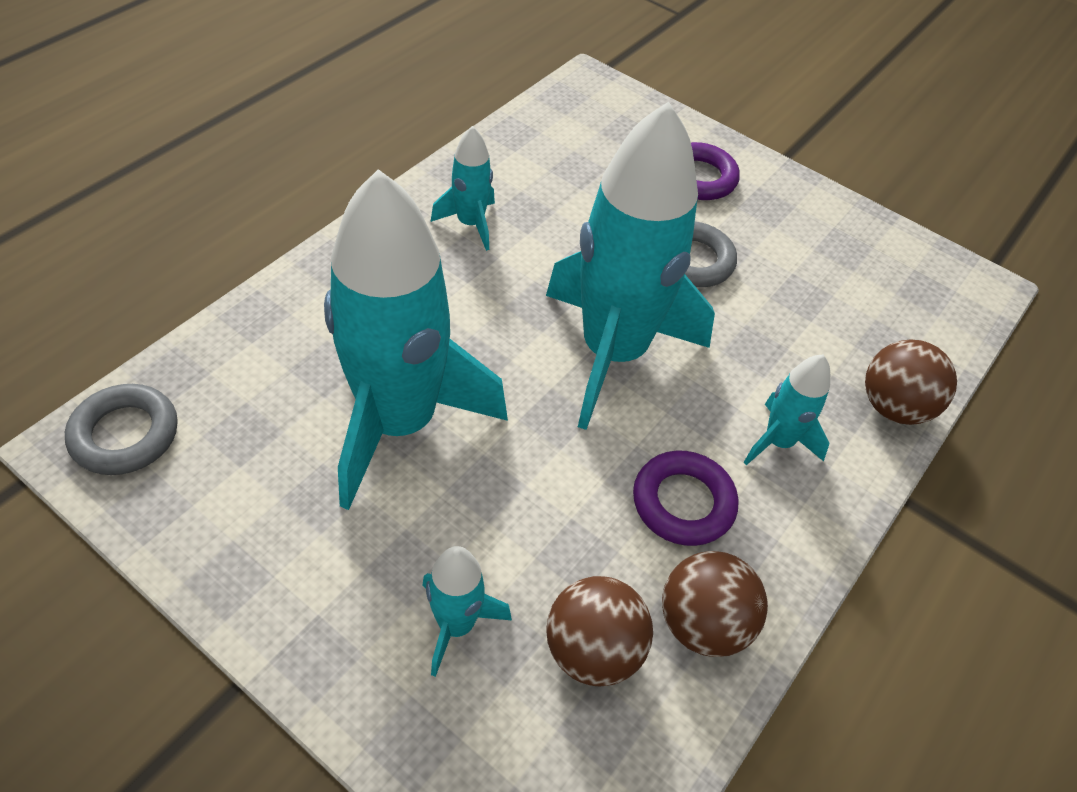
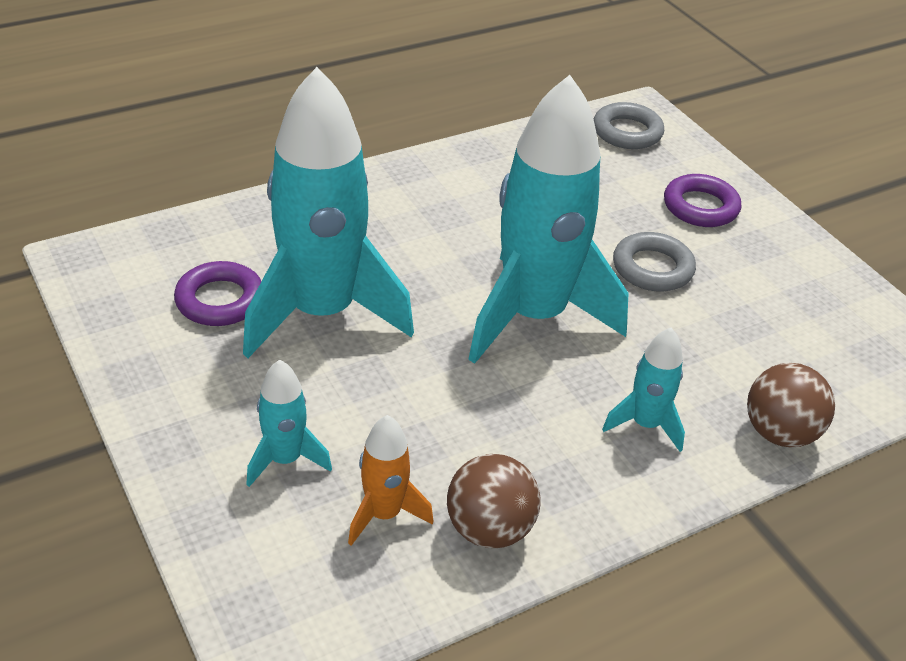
camera: 25 degrees right, 10 degrees down
grey ring [65,384,178,475] -> grey ring moved to [594,102,664,149]
turquoise rocket [430,126,495,251] -> none
brown ball [546,576,653,686] -> orange rocket [348,415,434,546]
purple ring [633,451,738,546] -> purple ring moved to [174,261,261,326]

